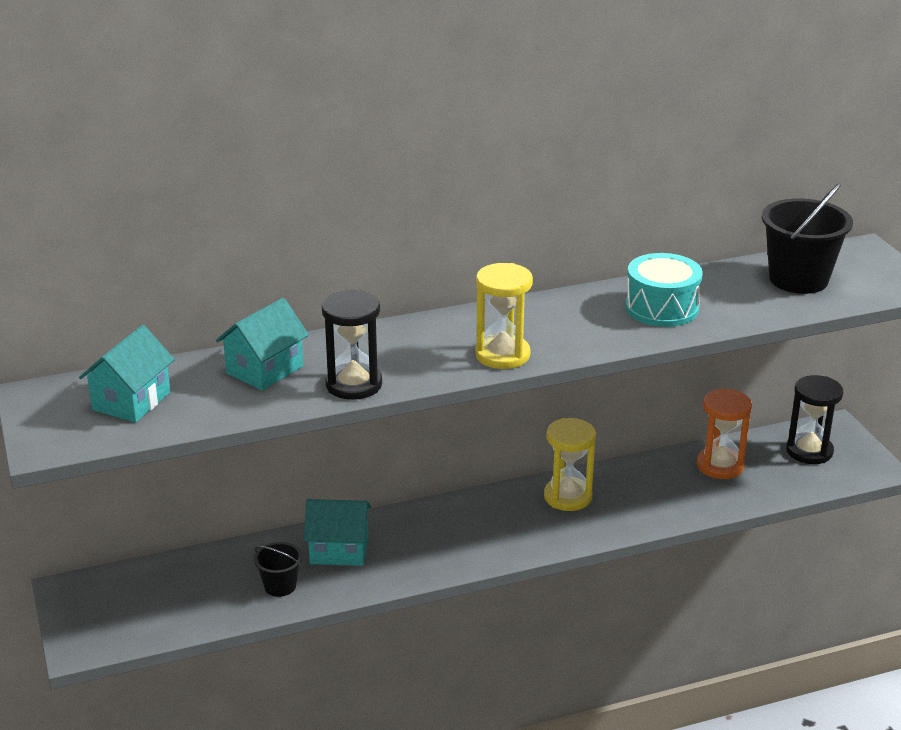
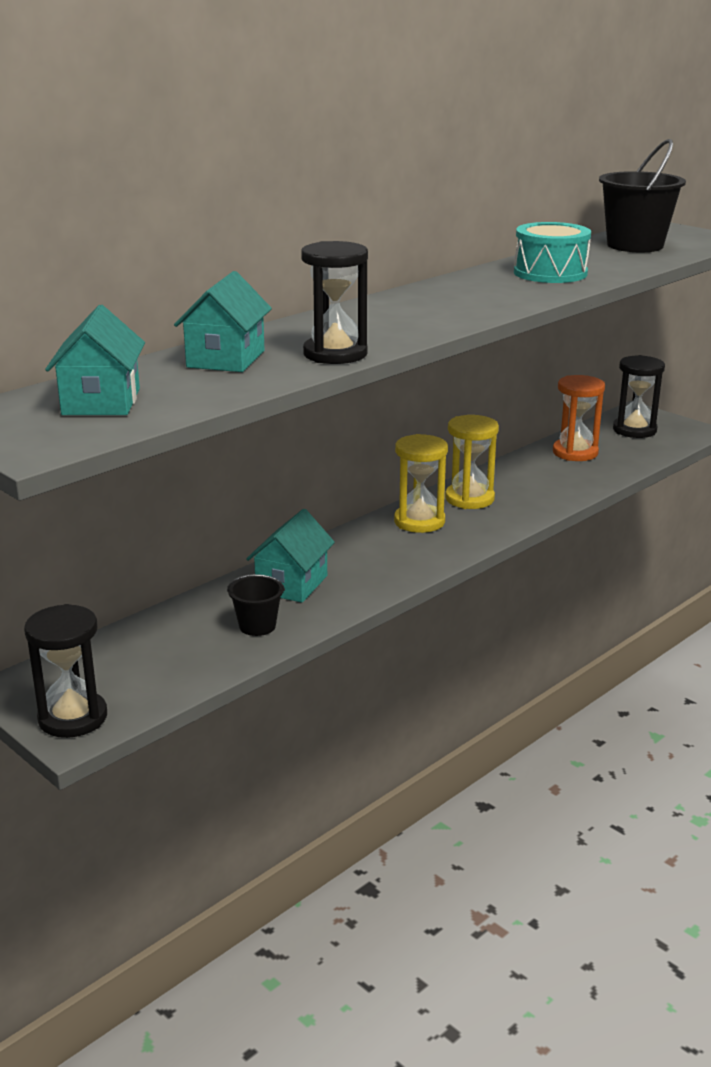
camera: 25 degrees left, 5 degrees down
turquoise house [304,499,371,566] -> turquoise house turned 45 degrees counterclockwise [246,509,335,603]
yellow hourglass [475,263,533,369] -> yellow hourglass moved to [394,434,448,533]
none -> black hourglass [24,604,107,738]

